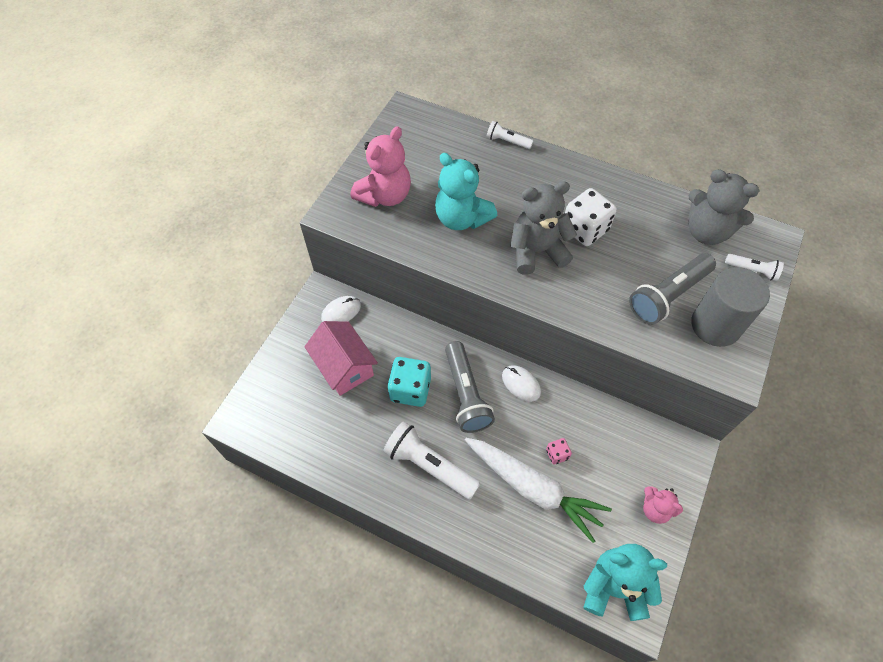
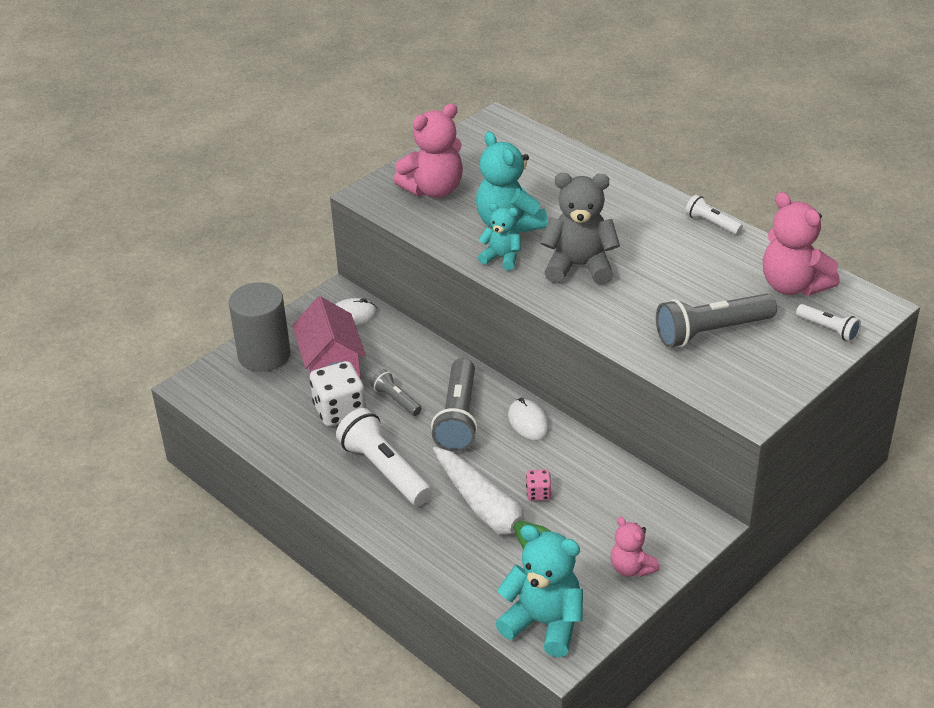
camera: 20 degrees right, 20 degrees down
turquoise dice [387,357,431,407] -> grey flashlight [371,369,422,416]
white flashlight [486,121,533,149] -> white flashlight moved to [685,195,743,235]
white dice [565,188,617,246] -> white dice moved to [310,361,366,427]
grey teddy bear [688,169,760,245] -> pink teddy bear [763,192,840,296]
grey cylinder [691,267,770,347] -> grey cylinder moved to [229,282,291,372]
none -> turquoise teddy bear [478,203,521,270]

